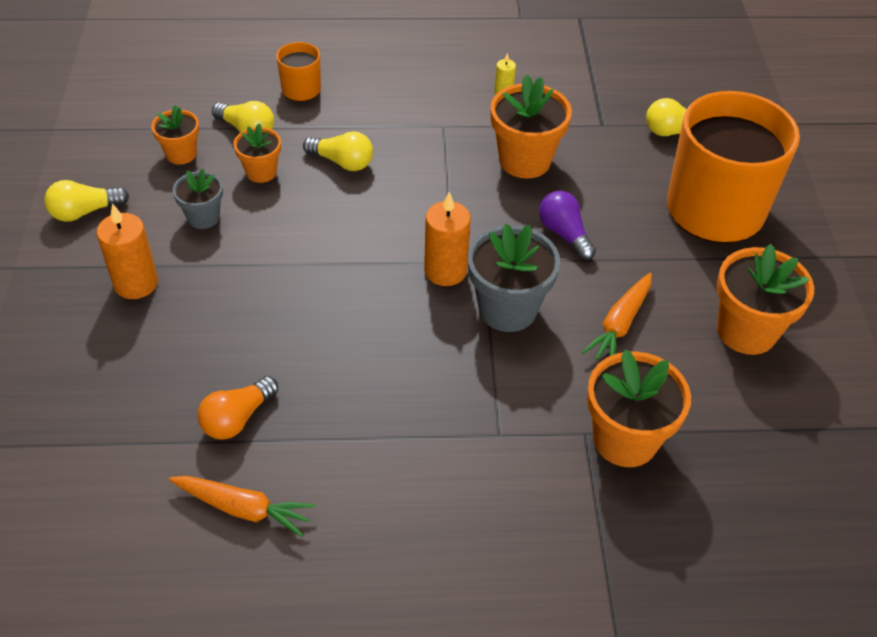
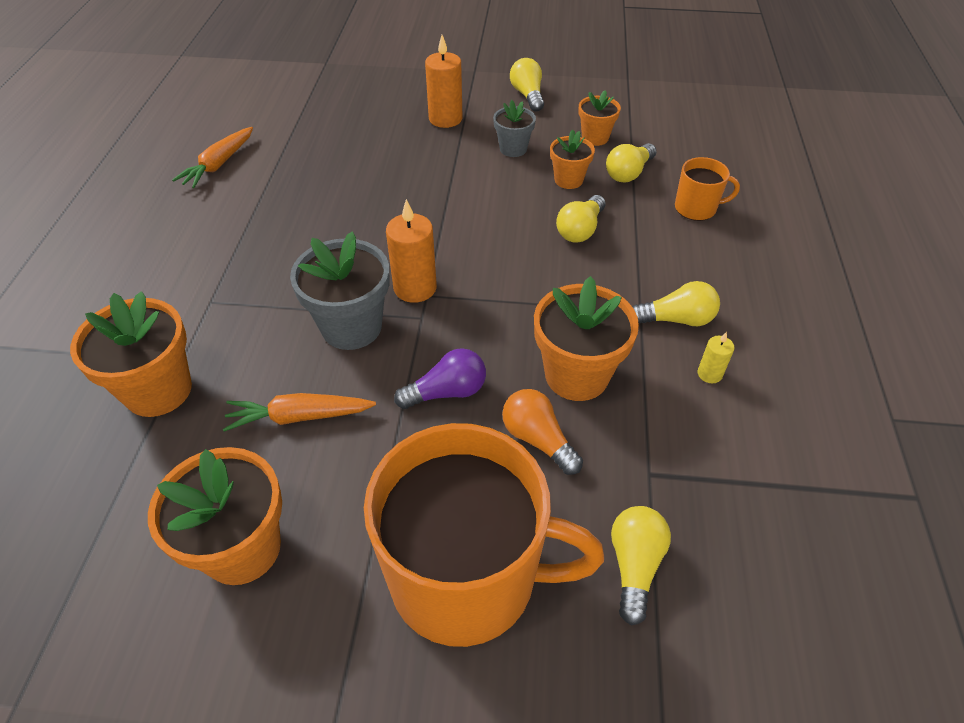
camera: 100 degrees right, 0 degrees up
orange light bulb [198,376,278,440] -> orange light bulb moved to [502,389,583,475]
orange carrot [582,273,652,360] -> orange carrot turned 45 degrees counterclockwise [223,393,376,432]
none -> yellow light bulb [633,281,720,326]

